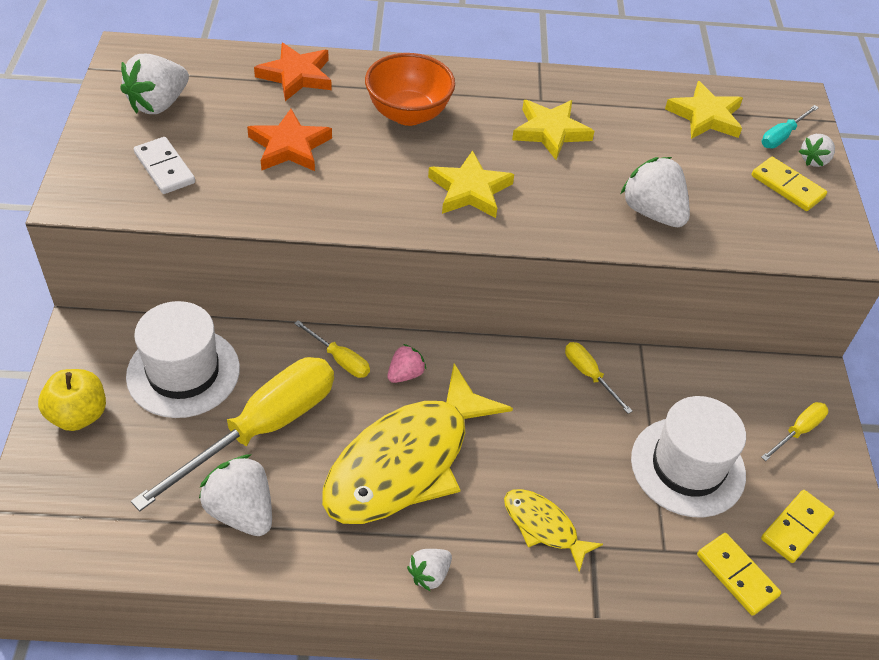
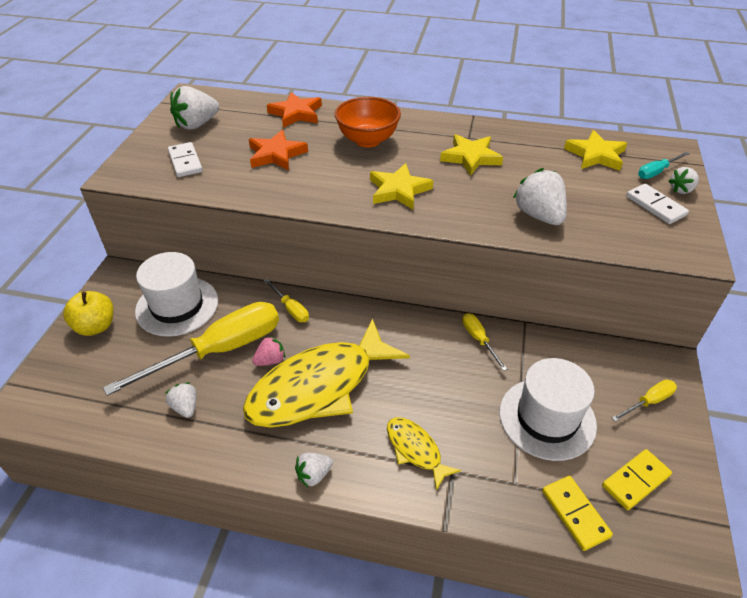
camera: 15 degrees right, 5 degrees down
white strawberry [199,454,272,536] -> white strawberry [166,382,196,418], size x0.56
pink strawberry [387,344,426,383] -> pink strawberry moved to [252,336,285,366]
yellow domino [752,157,827,211] -> white domino [626,184,689,224]

